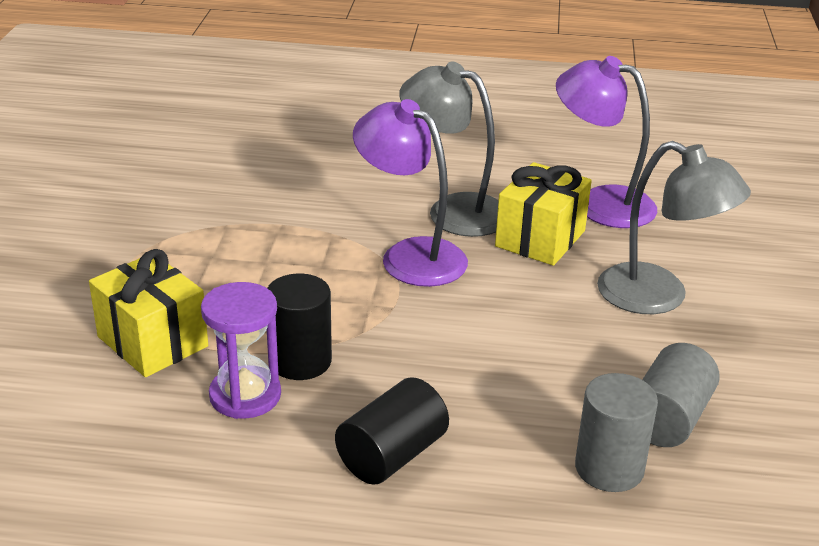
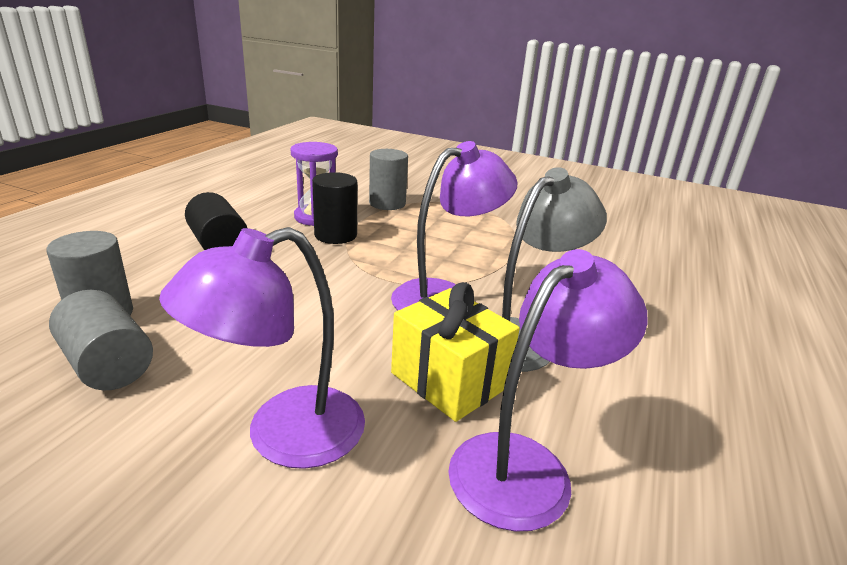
camera: 105 degrees right, 5 degrees down
yellow gift [89,249,208,377] -> grey cylinder [369,149,408,210]
grey lamp [597,141,751,314] -> purple lamp [159,227,365,469]

